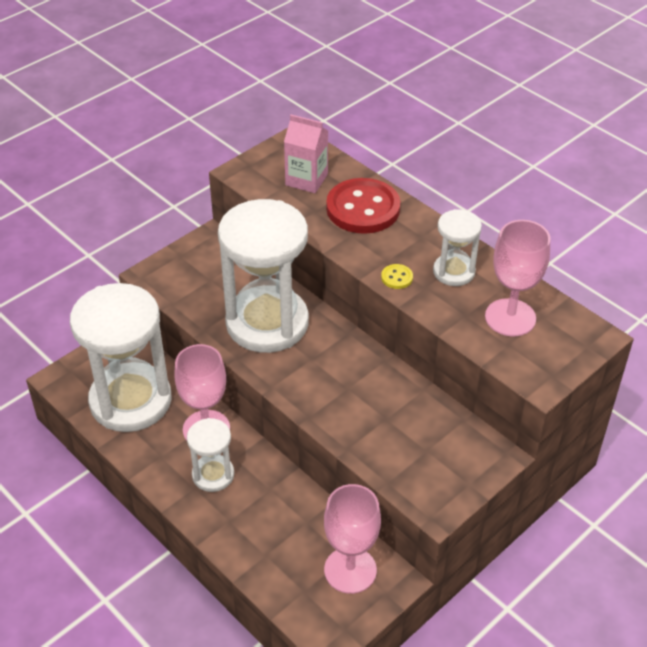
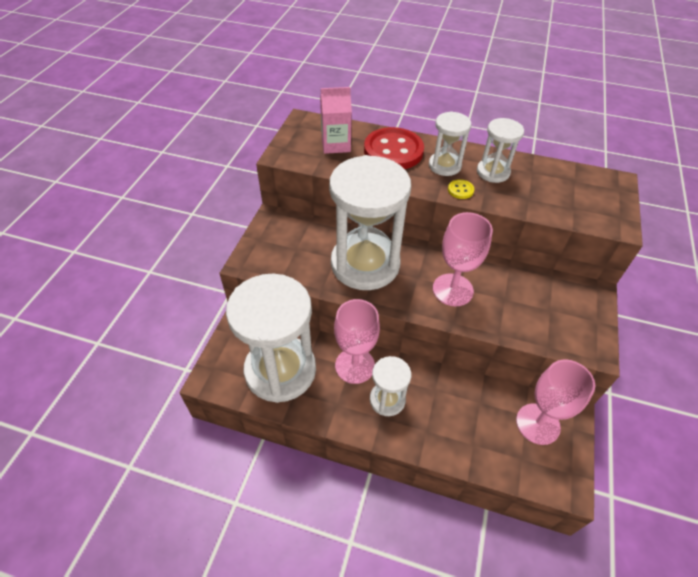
camera: 30 degrees left, 5 degrees up
pink goblet [485,220,551,336] -> pink goblet moved to [433,212,493,306]
none -> white hourglass [429,111,471,176]

